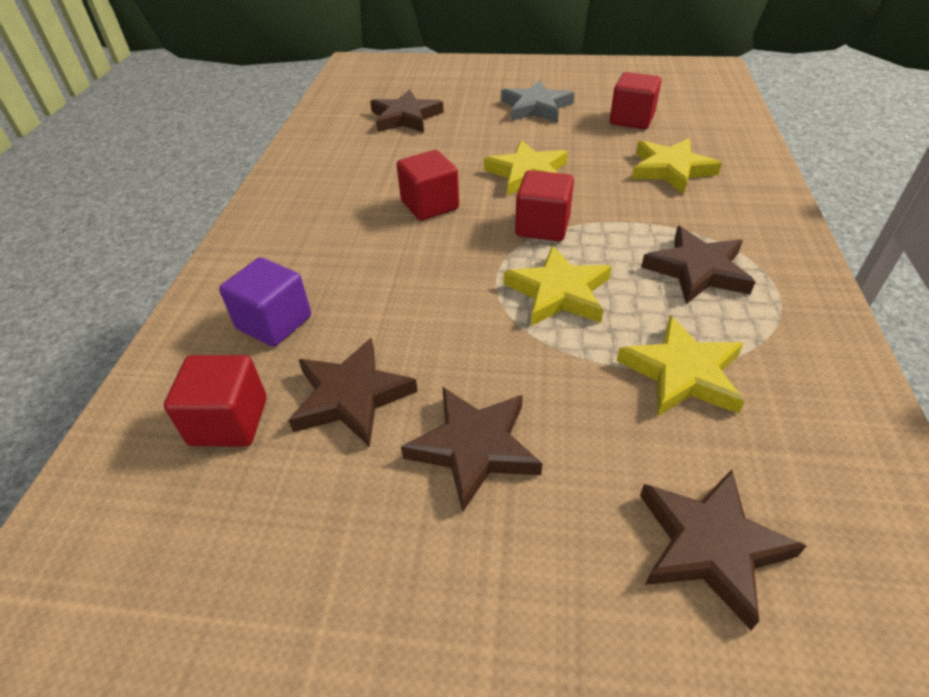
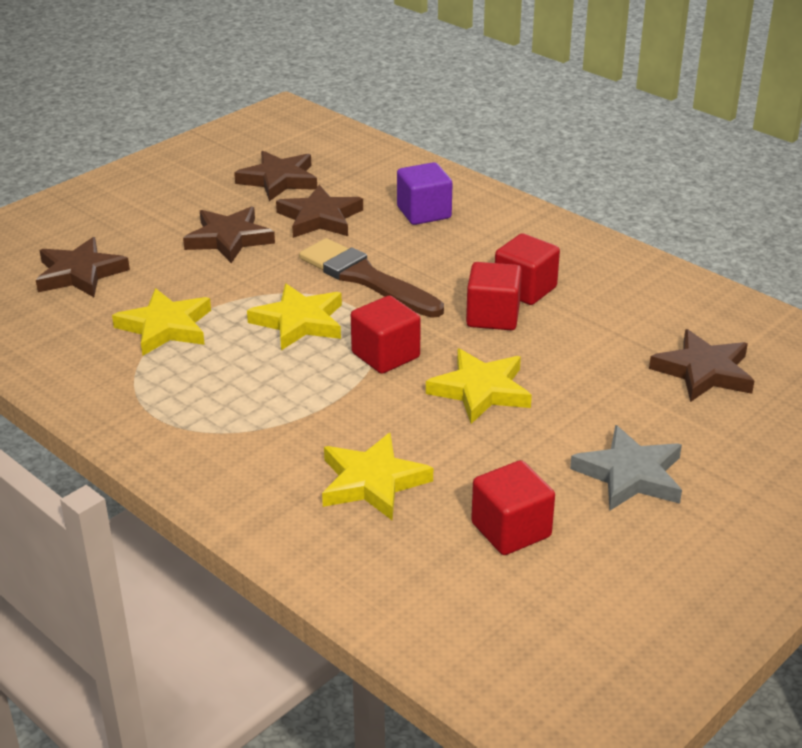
camera: 125 degrees right, 10 degrees down
red cube [164,355,267,446] -> red cube moved to [495,233,560,305]
brown star [641,226,756,304] -> brown star moved to [234,151,317,201]
none -> brown brush [299,238,444,318]

